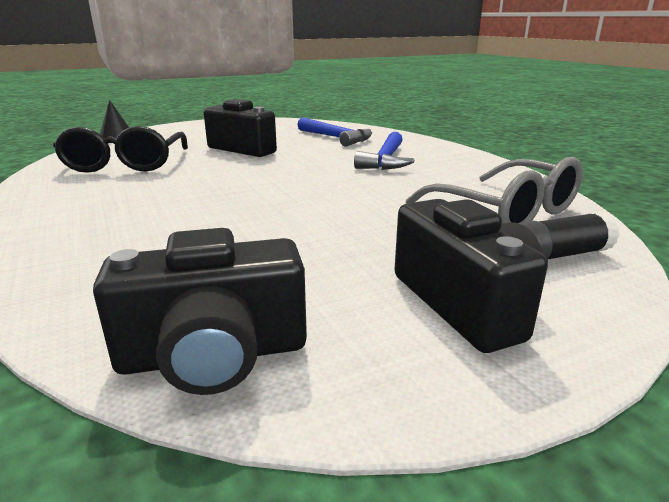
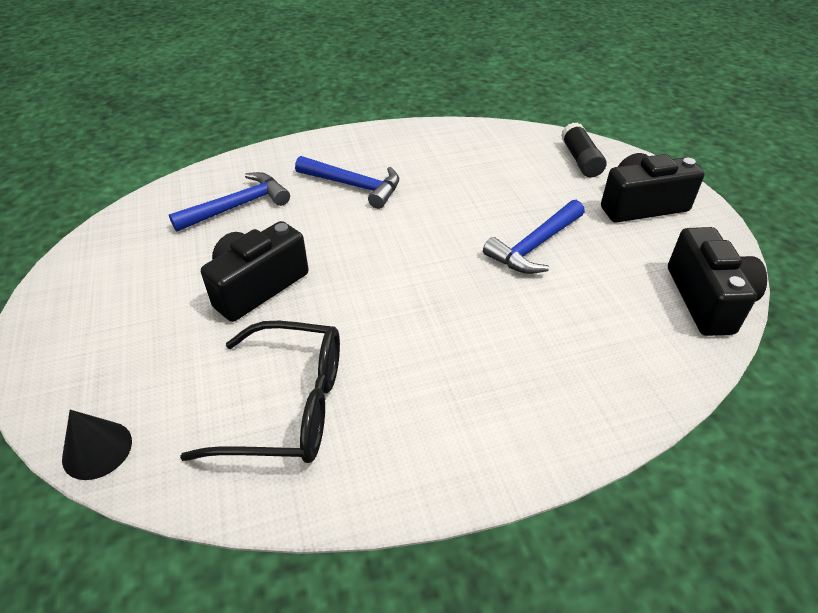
camera: 80 degrees left, 20 degrees up
grey glasses [406,157,583,224] -> none
none -> blue hammer [483,200,585,274]

